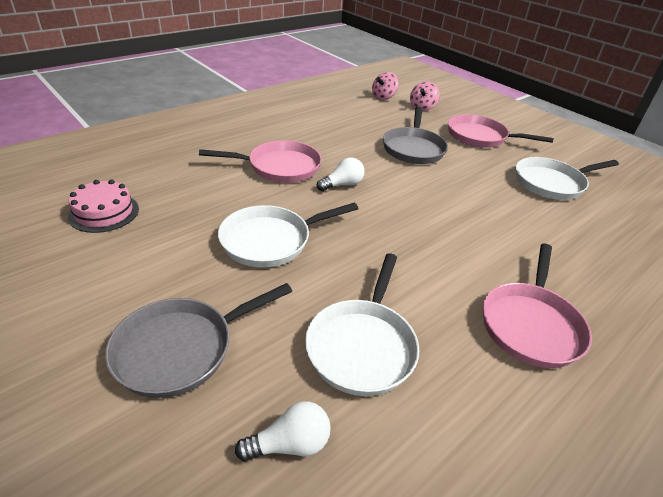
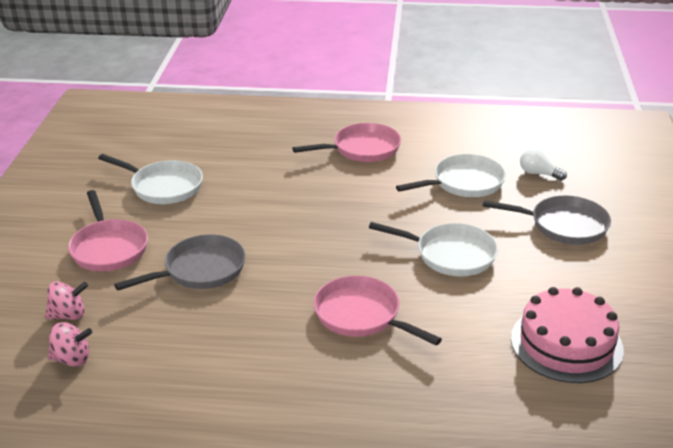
camera: 130 degrees left, 5 degrees down
pink cake [68,179,139,233] -> pink cake [511,287,624,383], size x1.61
white light bulb [317,157,365,191] -> none

